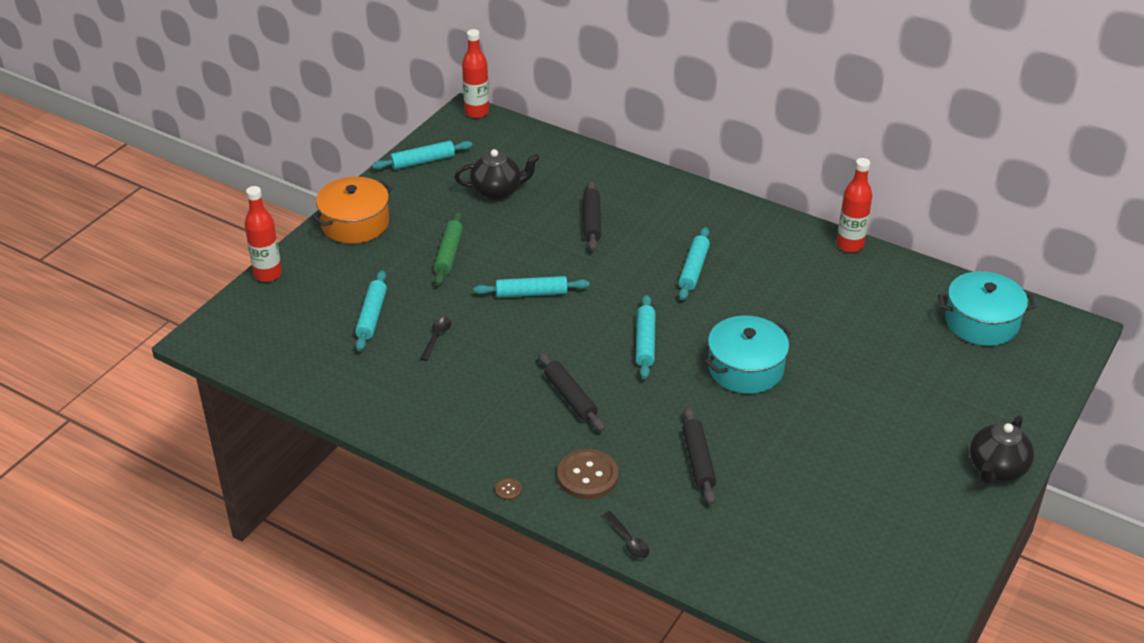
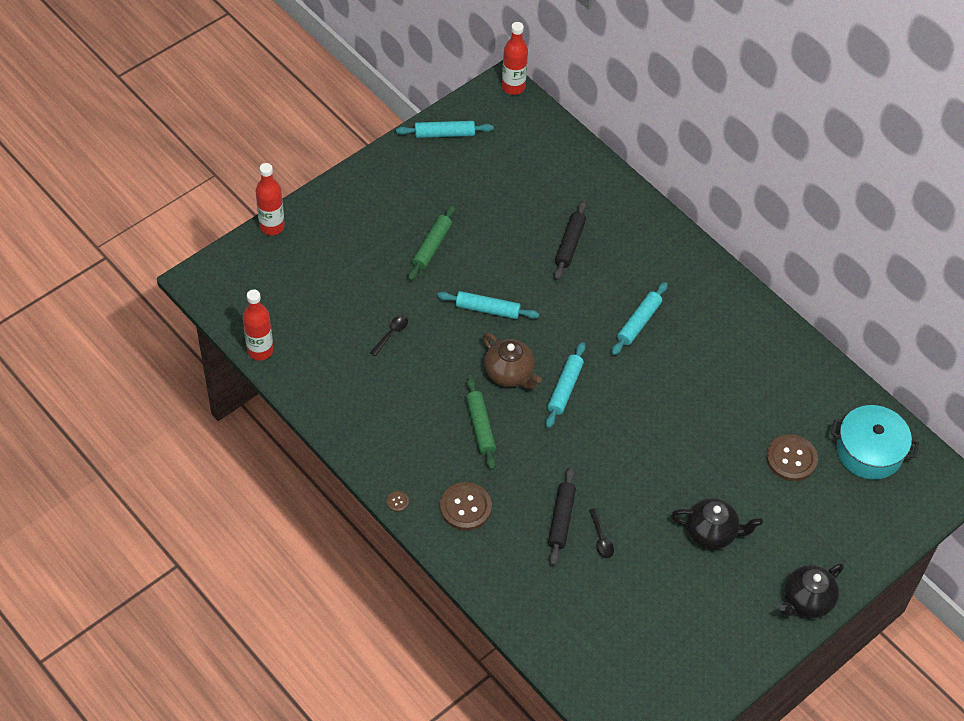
camera: 15 degrees right, 15 degrees up
orange pot [312,177,393,244] -> none
turquoise rolling pin [355,270,387,351] -> none
black teapot [454,149,540,200] -> black teapot moved to [671,498,763,550]
black rolling pin [538,352,605,431] -> green rolling pin [466,377,496,470]
black spoon [603,511,649,559] -> black spoon moved to [589,508,614,558]
turquoise pot [705,316,791,394] -> none
red bottle [837,158,872,253] -> red bottle moved to [243,289,273,361]
none -> brown teapot [483,333,541,389]
none -> brown button [766,434,818,481]

